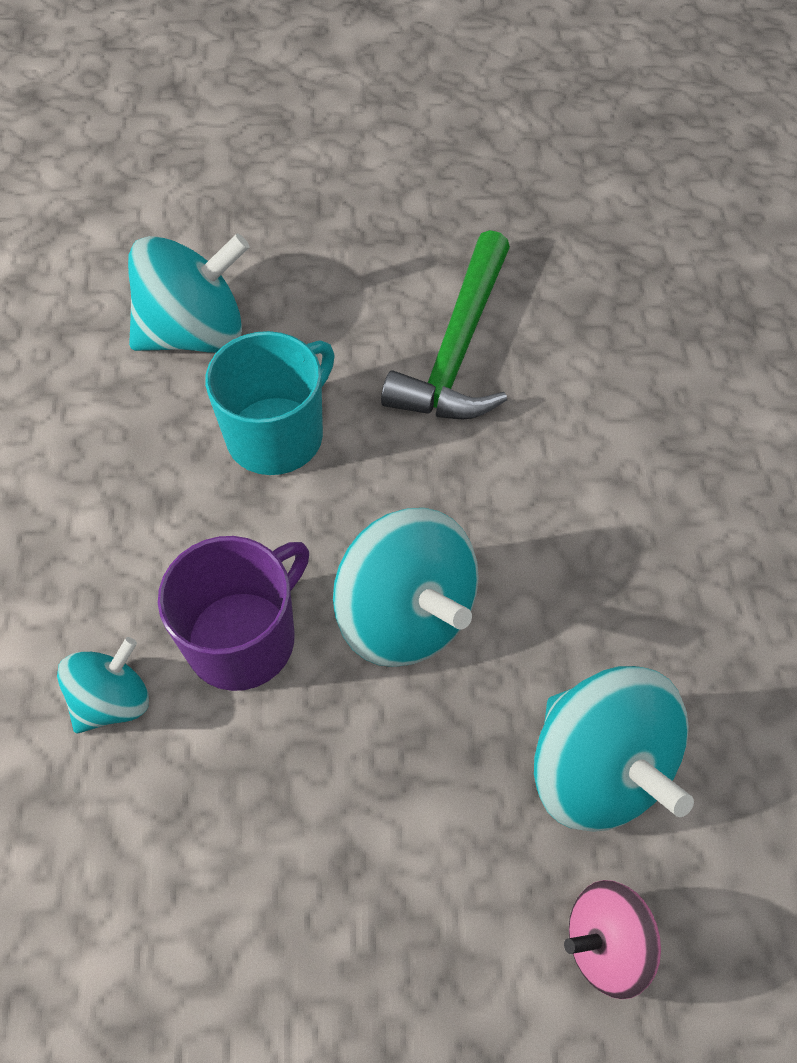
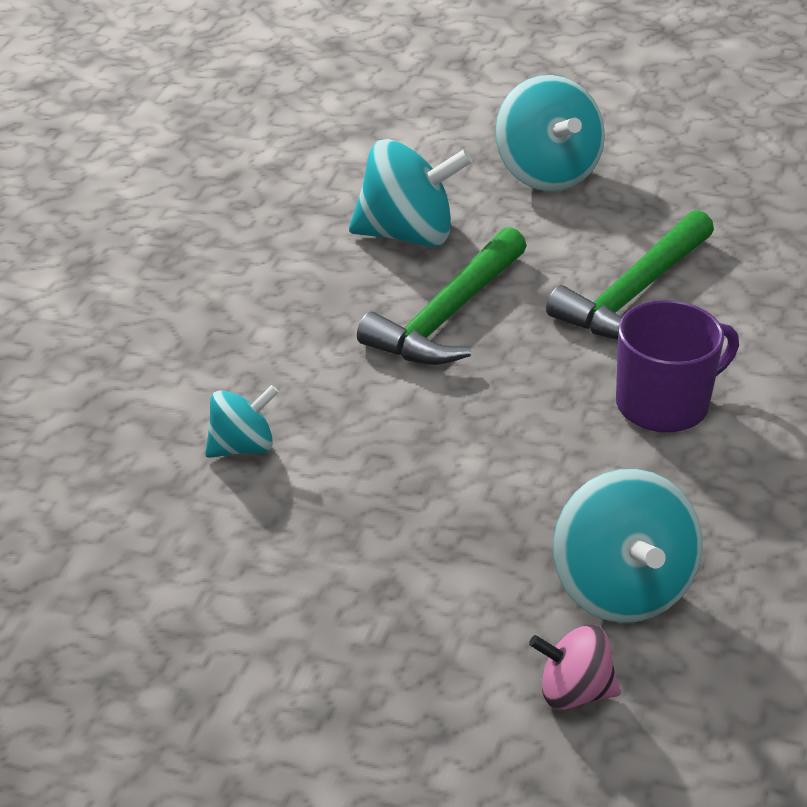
camera: 20 degrees right, 20 degrees down
purple mug [158,536,309,691] -> purple mug moved to [616,300,739,433]
turquoise mug [205,331,335,475] -> green hammer [357,227,527,365]
turquoise spinning top [333,508,479,667] -> turquoise spinning top moved to [495,75,605,192]

